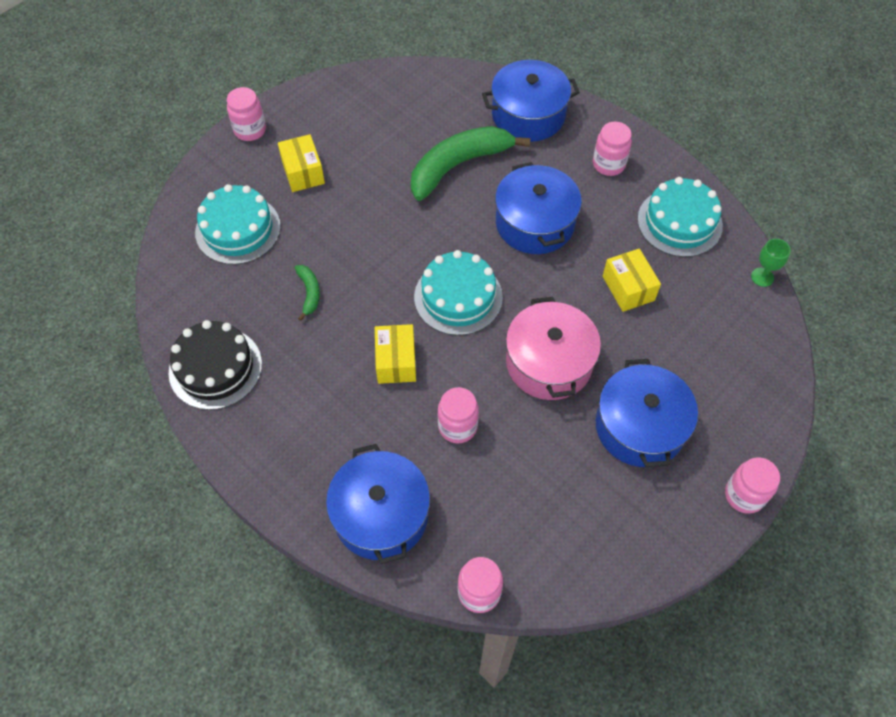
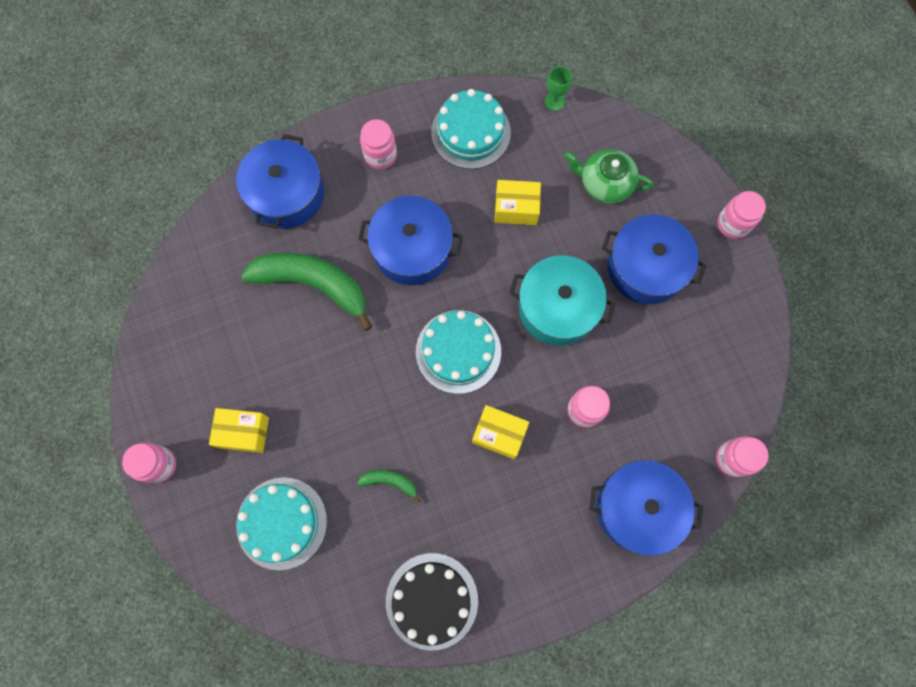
camera: 65 degrees left, 15 degrees up
green banana [411,126,531,201] -> green banana turned 120 degrees clockwise [241,253,372,331]
pink pot [506,297,601,400] -> turquoise pot [509,255,615,346]
none -> green teapot [565,149,653,203]

